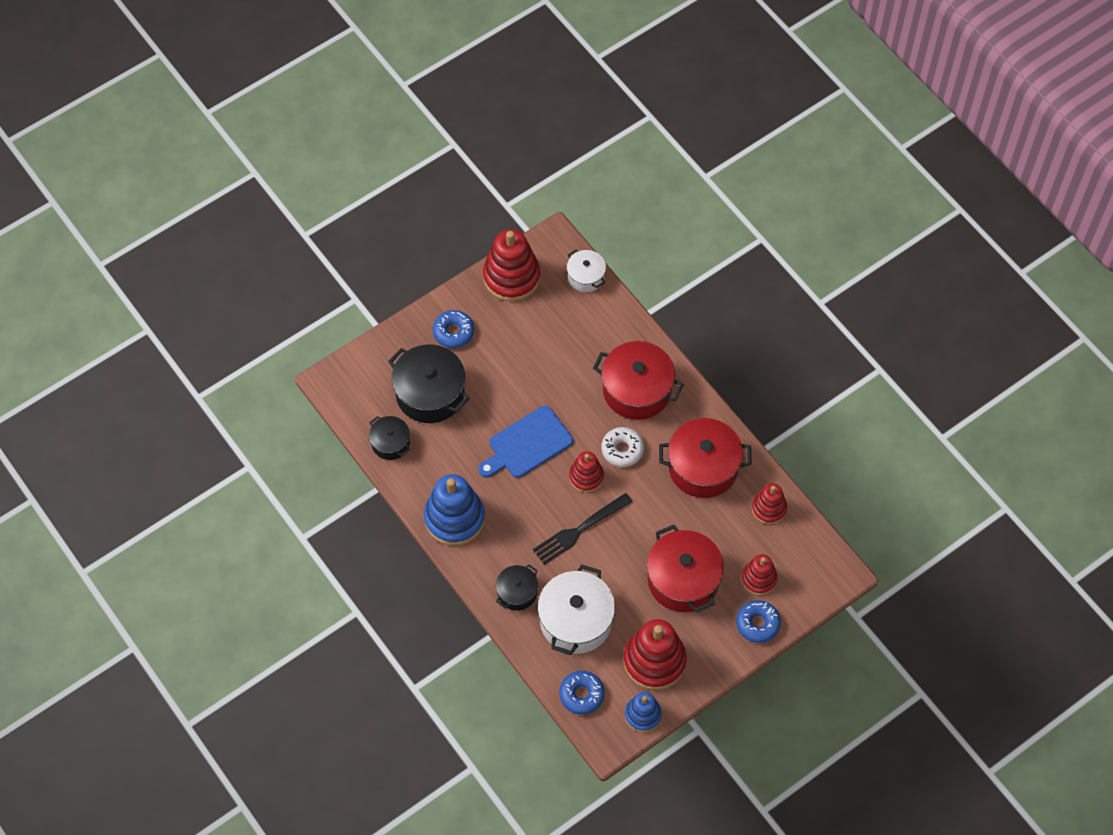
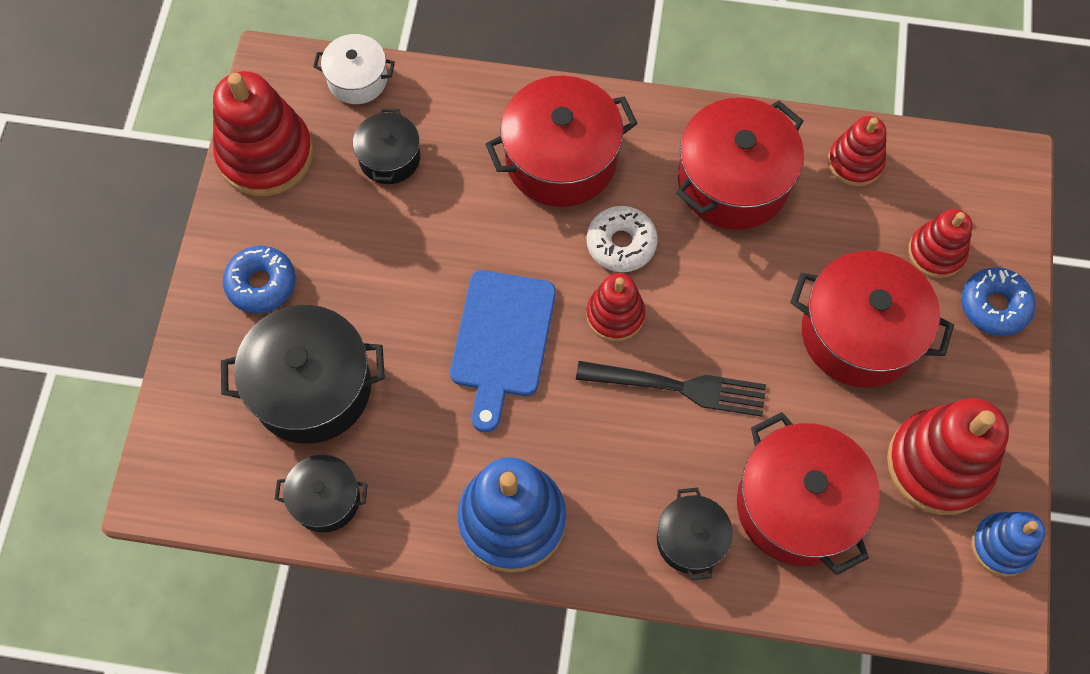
camera: 45 degrees left, 5 degrees up
black fork [533,493,632,565] -> black fork turned 90 degrees counterclockwise [576,361,766,417]
white pot [538,564,615,655] -> red pot [737,412,880,575]
blue donut [559,671,605,715] -> none
none -> black pot [353,108,420,184]

